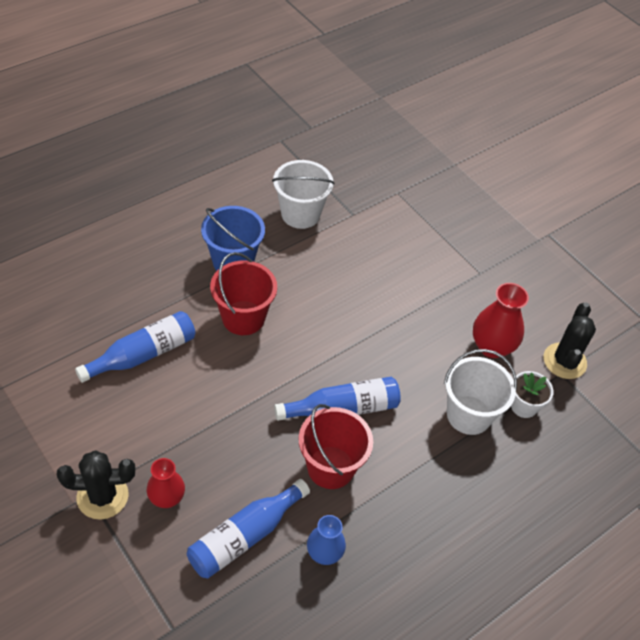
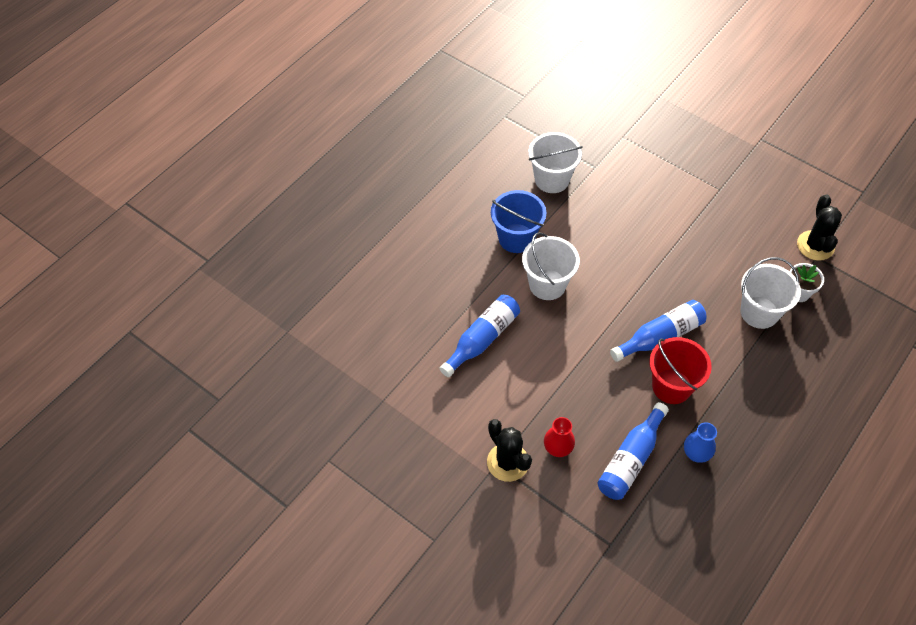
camera: 10 degrees left, 5 degrees up
black cactus [56,450,135,520] -> black cactus turned 75 degrees clockwise [487,419,532,482]
red bucket [210,252,277,335] -> white bucket [522,232,580,300]
red vase [473,283,529,358] -> none

